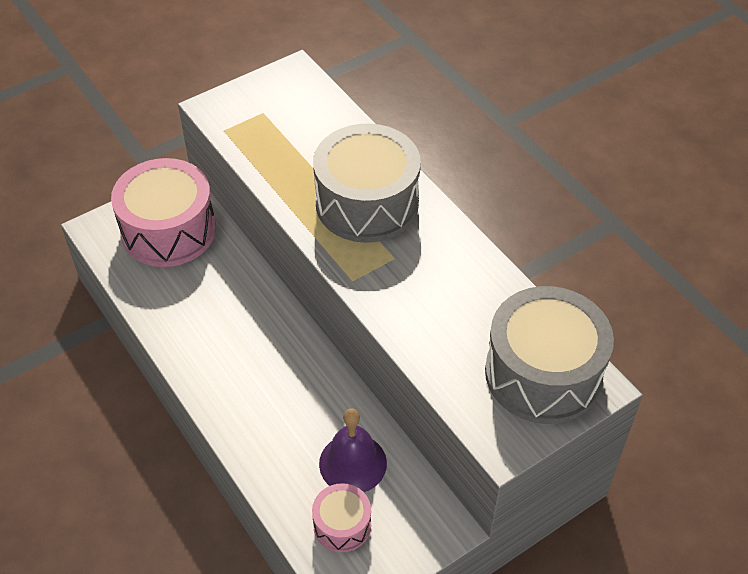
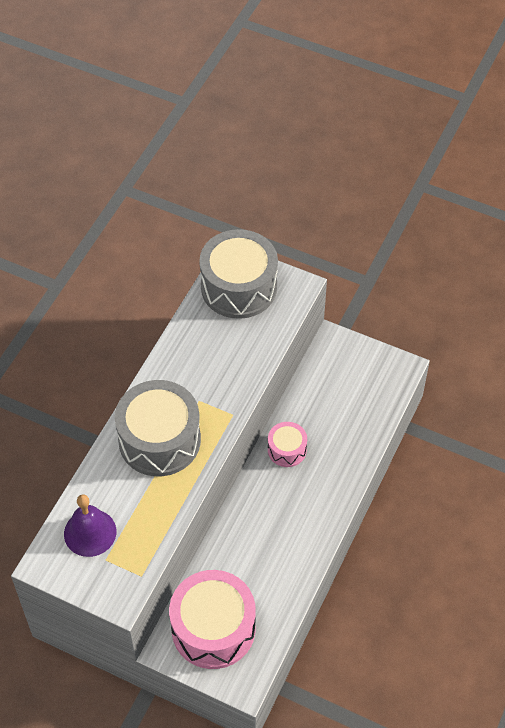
camera: 120 degrees left, 5 degrees up
pink drum [312,483,371,552] -> pink drum moved to [268,422,307,467]
purple bell [319,408,387,492] -> purple bell moved to [64,494,116,557]

